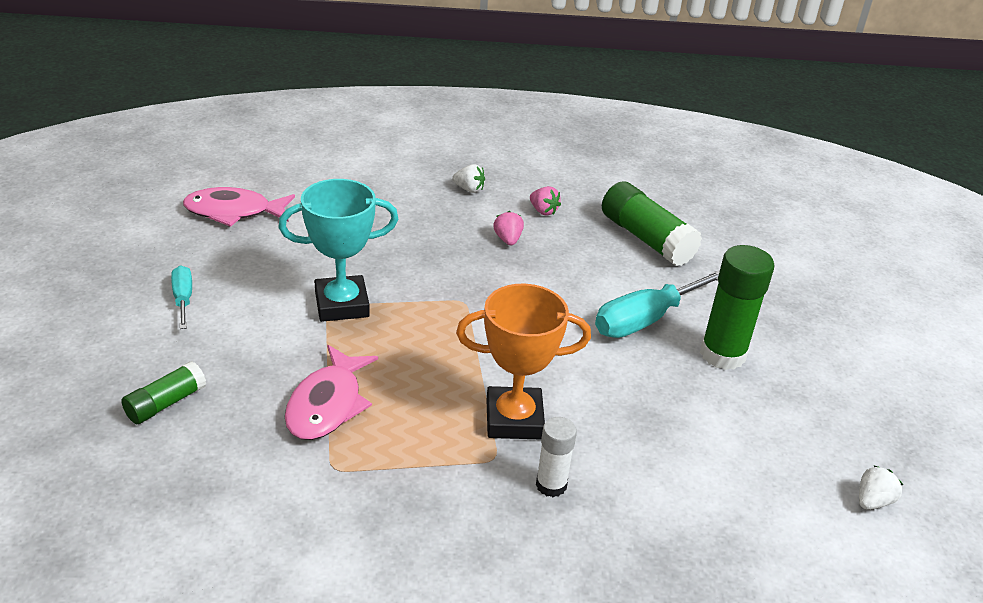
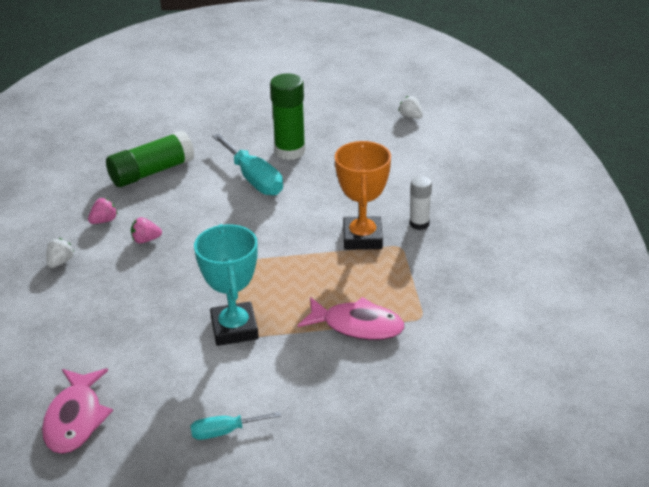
camera: 85 degrees left, 0 degrees up
green glue stick [121,361,206,424] -> none

